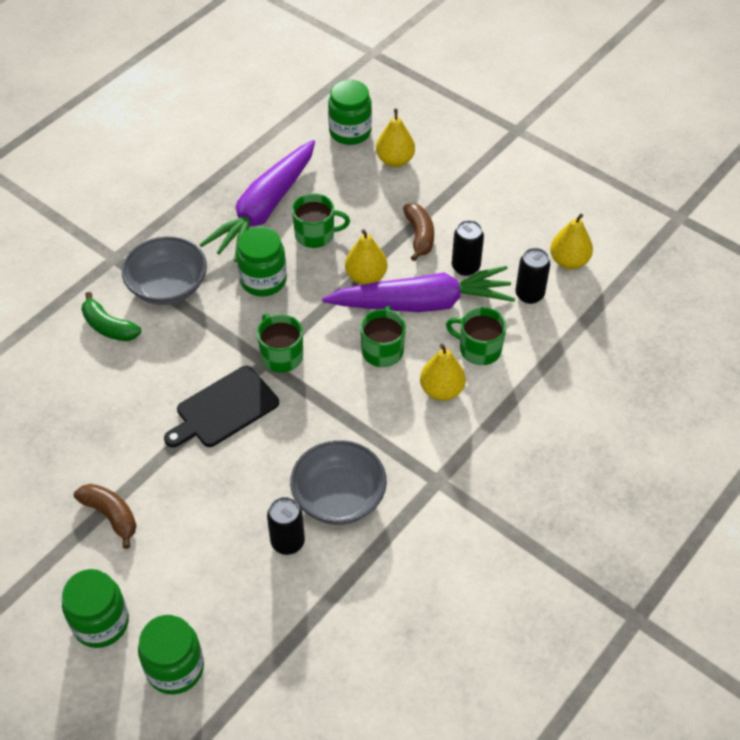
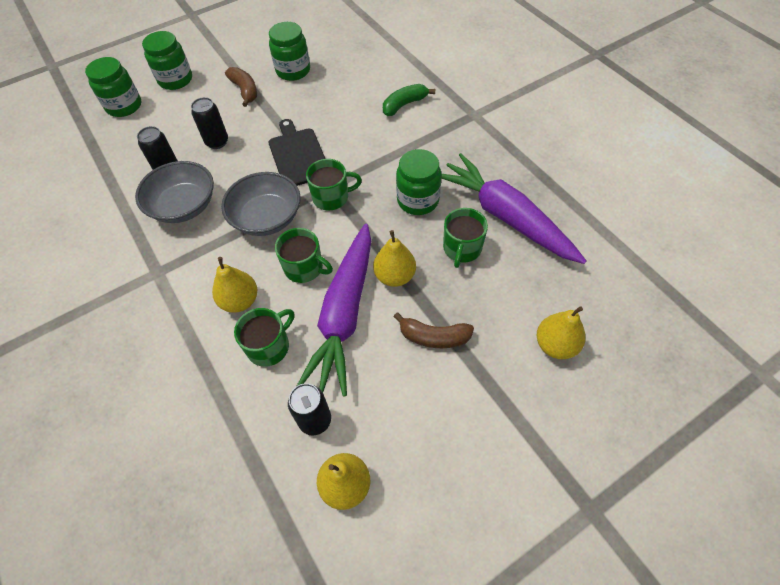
camera: 110 degrees right, 5 degrees up
brown banana [74,484,137,549] -> brown banana turned 90 degrees counterclockwise [225,67,257,107]
grey bowl [122,236,207,305] -> grey bowl moved to [221,172,301,236]
green jar [328,80,372,145] -> green jar moved to [269,22,310,81]
black can [452,220,484,276] -> black can moved to [191,97,228,149]

